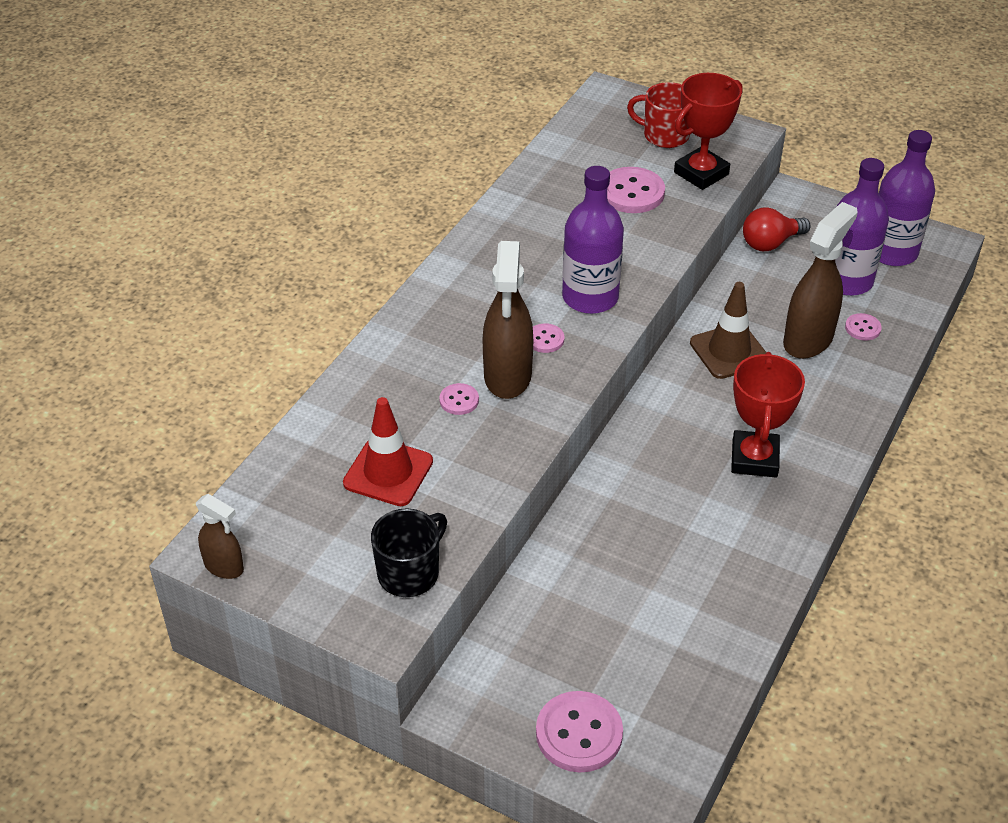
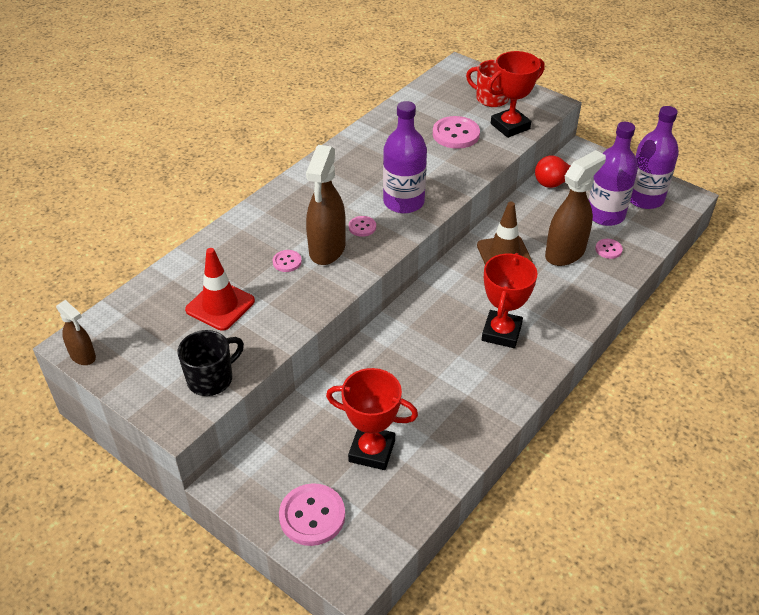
camera: 10 degrees right, 0 degrees up
none -> red trophy [326,368,418,470]

